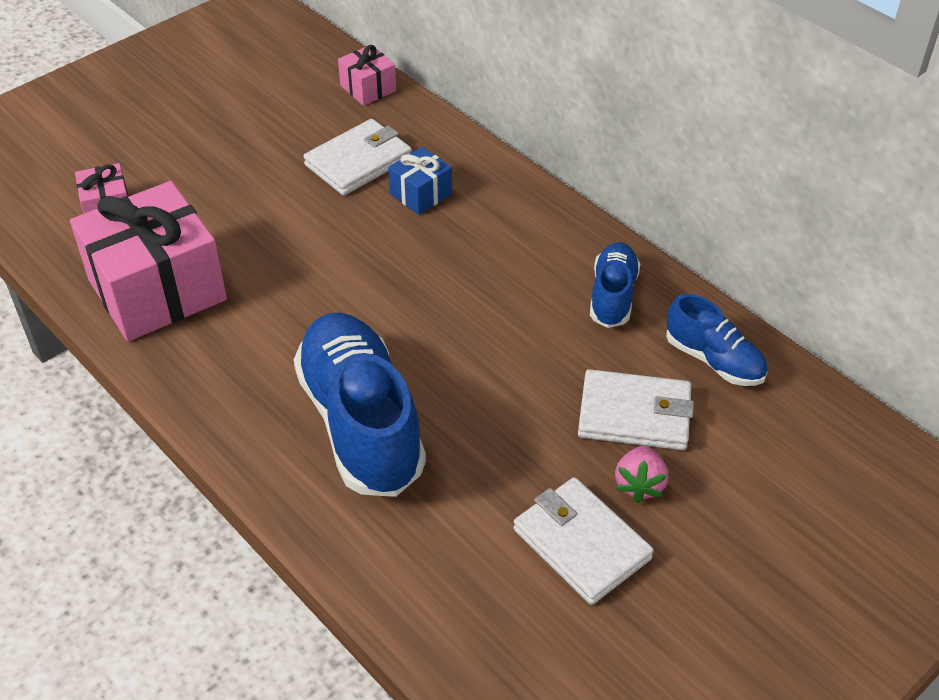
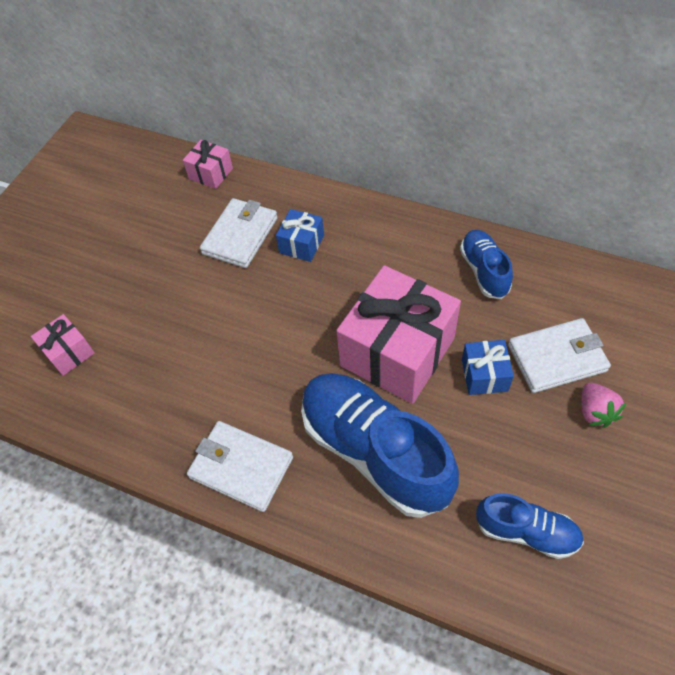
camera: 20 degrees left, 10 degrees up
pink gift [70,181,227,342] -> pink gift moved to [336,265,461,404]
white wallet [513,477,654,605] -> white wallet moved to [187,421,293,512]
blue shoe [666,294,768,386] -> blue shoe moved to [476,493,584,559]
none -> blue gift [462,340,514,395]

